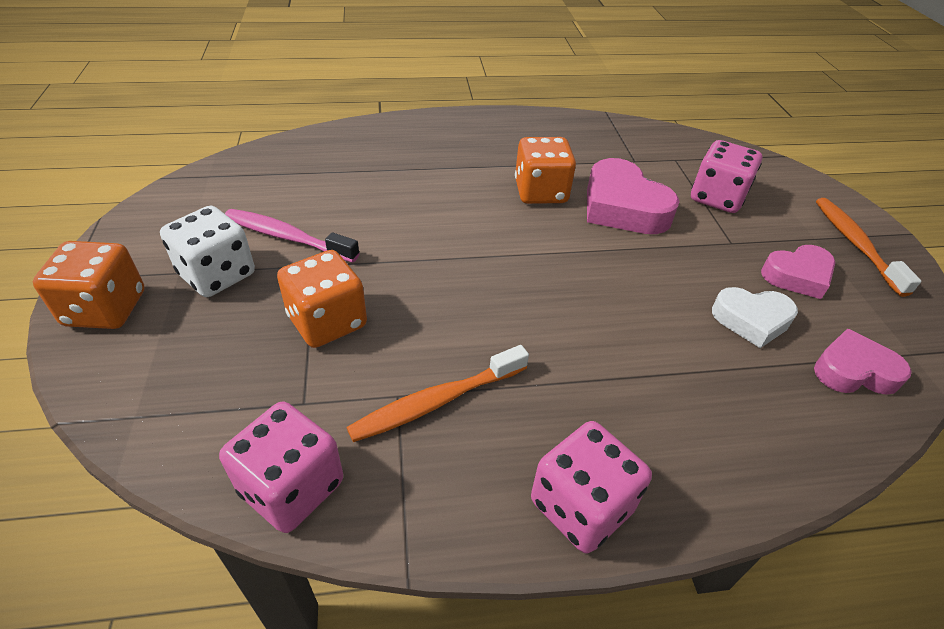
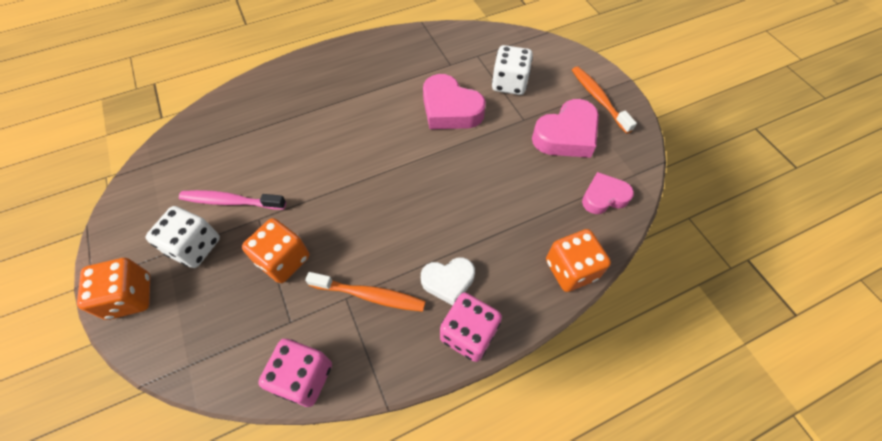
camera: 15 degrees left, 15 degrees up
orange toothbrush [346,345,529,442] -> orange toothbrush turned 120 degrees counterclockwise [305,272,426,312]
orange dice [515,137,576,204] -> orange dice moved to [546,229,611,292]
pink dice [691,140,762,213] -> white dice [492,45,533,95]
white heart [712,287,798,348] -> white heart moved to [421,257,475,305]
pink heart [761,245,835,299] -> pink heart [532,99,599,158], size x1.57

